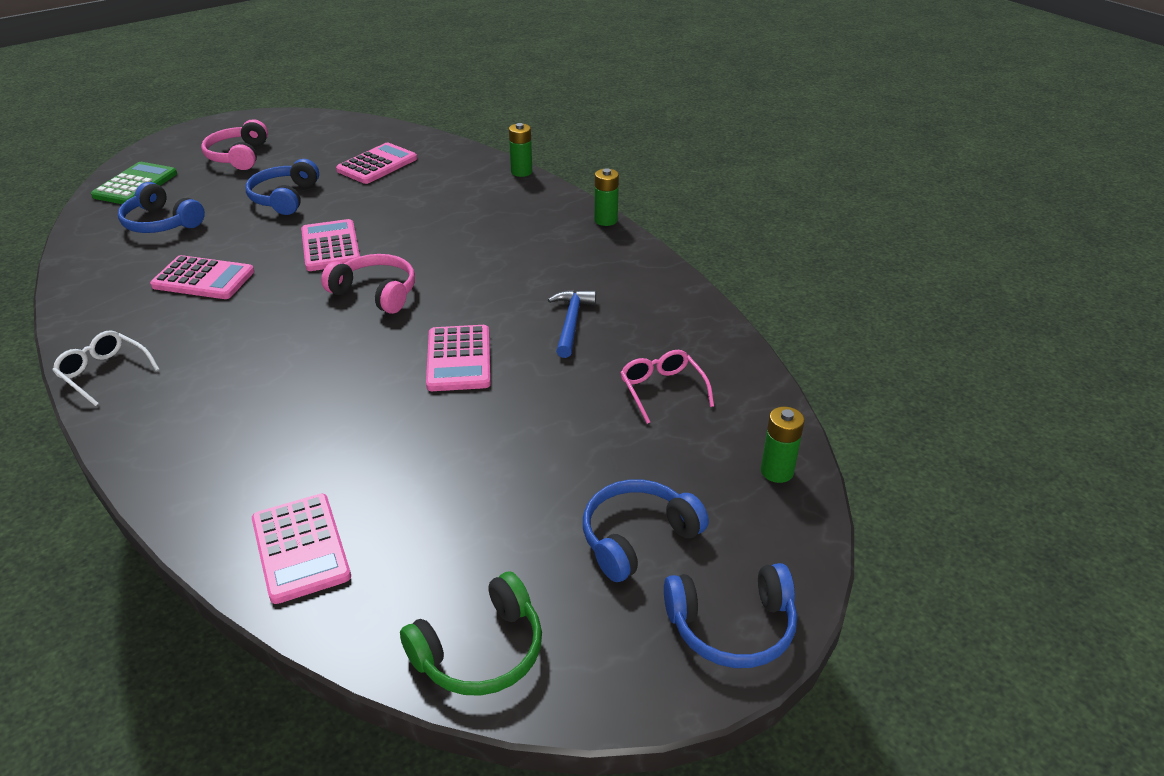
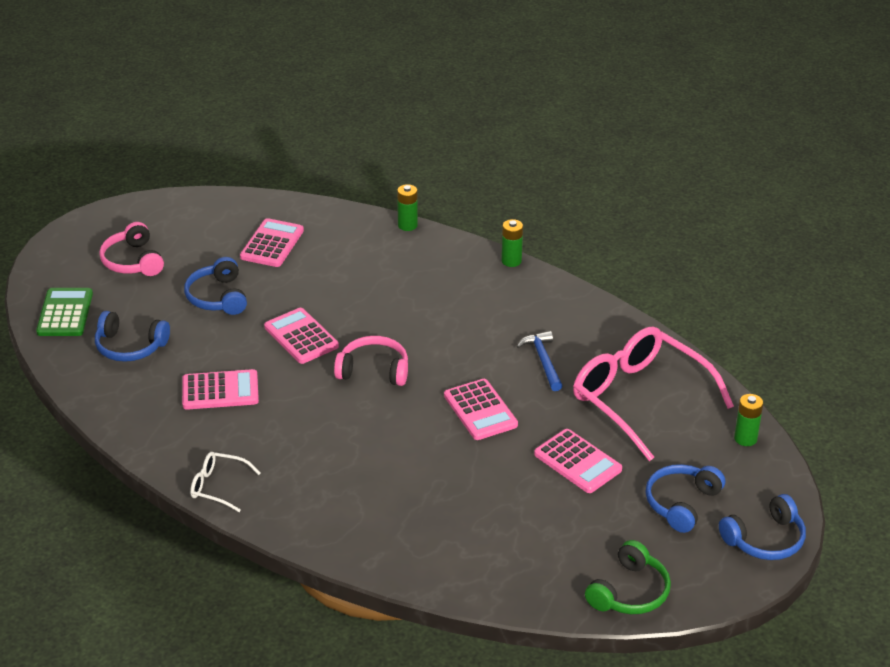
camera: 20 degrees left, 0 degrees up
pink calculator [252,494,351,604] -> pink calculator moved to [534,429,622,493]
pink glasses [620,350,714,424] -> pink glasses [573,327,734,461], size x2.22

